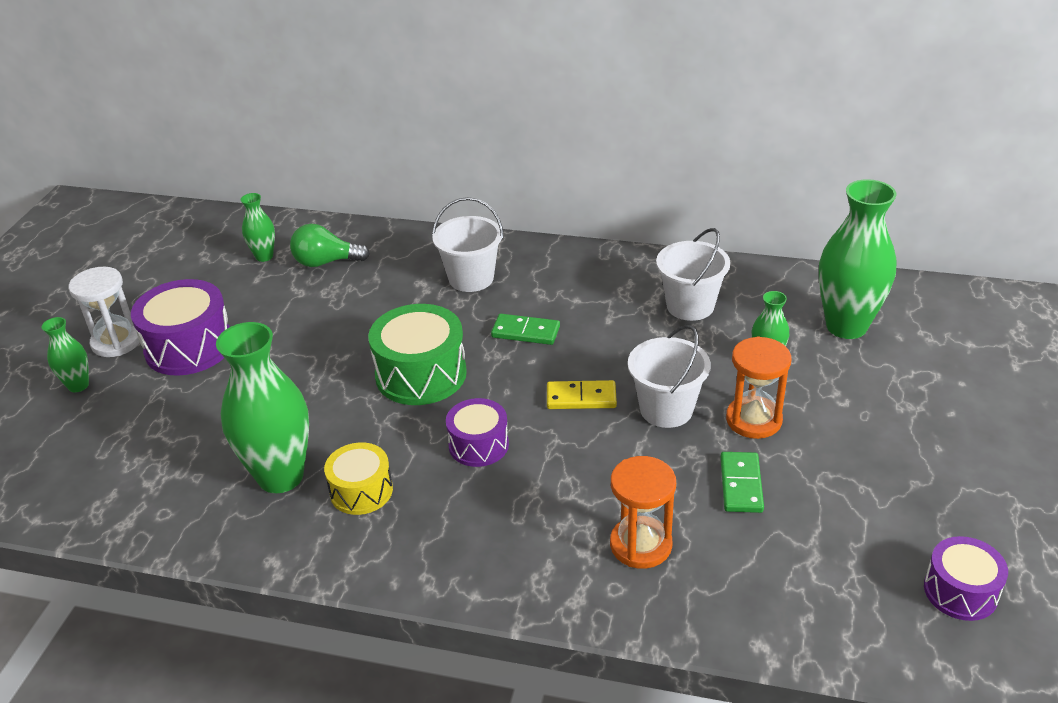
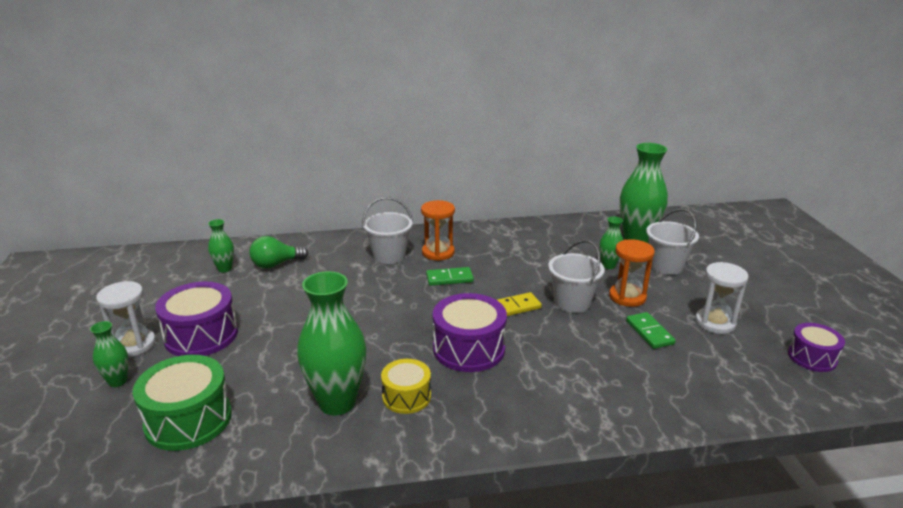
camera: 25 degrees left, 10 degrees down
green drum [368,304,467,405] -> green drum moved to [133,355,232,451]
purple drum [446,398,509,467] -> purple drum [433,293,507,372], size x1.63
orange hourglass [610,456,676,569] -> orange hourglass moved to [421,200,455,261]
white bucket [656,228,730,321] -> white bucket moved to [646,209,699,275]
none -> white hourglass [695,262,749,334]

